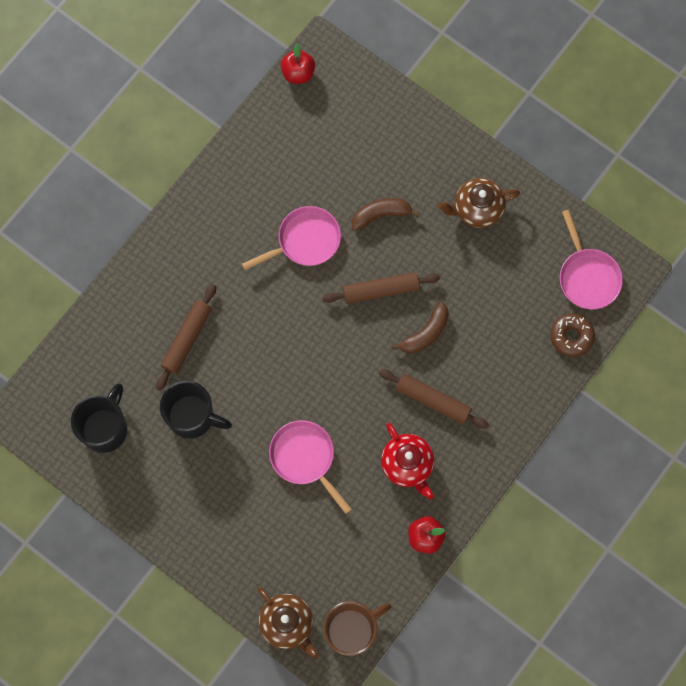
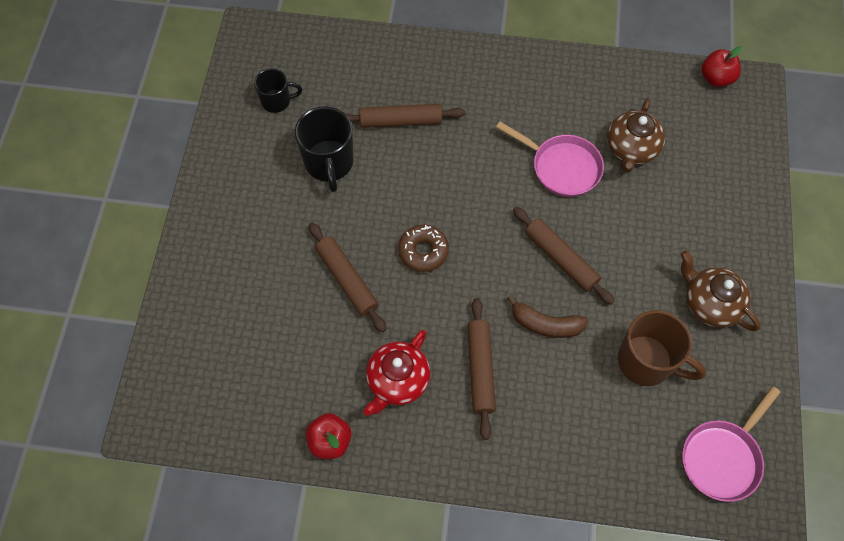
camera: 60 degrees right, 10 degrees down
black mug [71,384,127,453] -> black mug [254,69,302,113], size x0.60
brown teapot [257,587,318,659] -> brown teapot moved to [607,98,665,173]
pink pan [269,420,352,514] -> brown rolling pin [309,222,386,332]
brown mug [324,601,392,656] -> brown mug moved to [618,310,706,386]
brown banana [352,198,420,231] -> none
brown donut [550,313,595,357] -> brown donut moved to [398,225,449,272]

